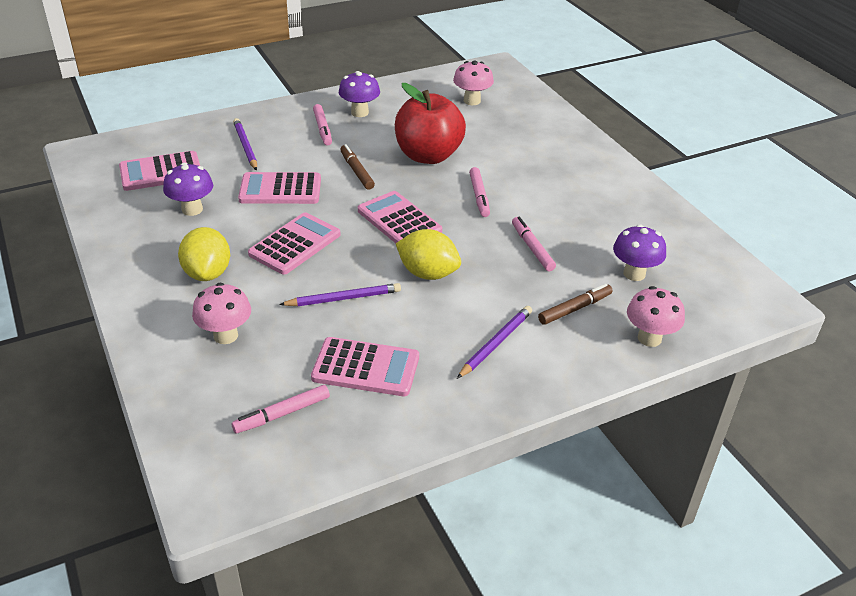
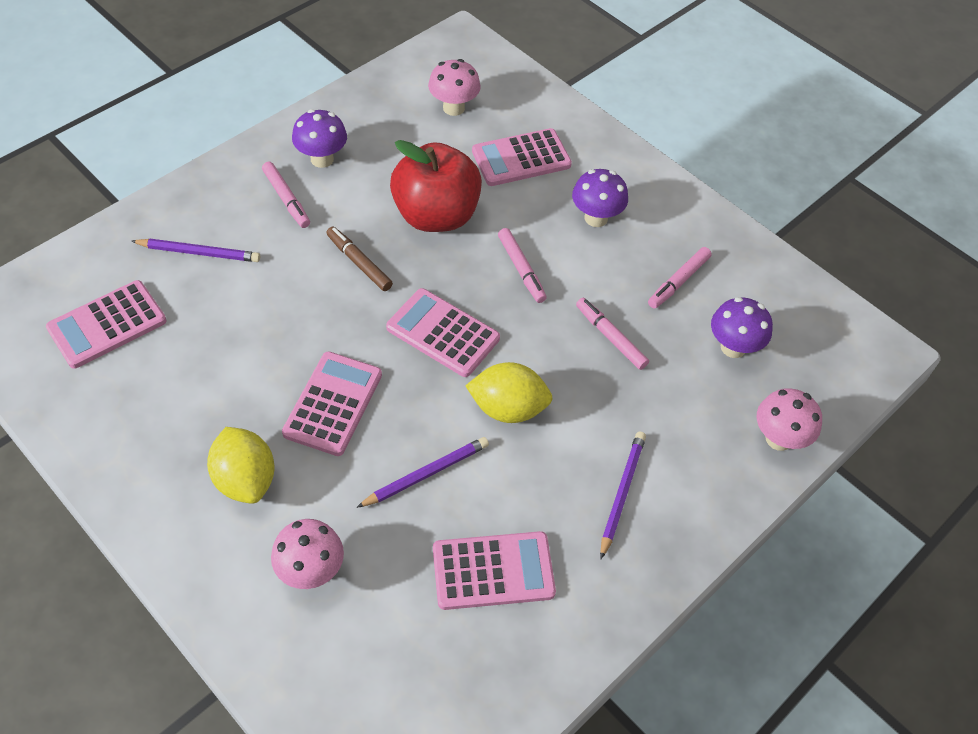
camera: 20 degrees left, 15 degrees up
purple mushroom [163,163,213,216] -> purple mushroom moved to [572,169,628,227]
pink marker [232,385,330,433] -> pink marker moved to [648,247,712,309]
purple pencil [233,118,257,171] -> purple pencil turned 135 degrees clockwise [131,239,260,262]
pink calculator [238,172,321,204] -> pink calculator moved to [472,128,572,186]
brown marker [538,284,613,325] -> none

